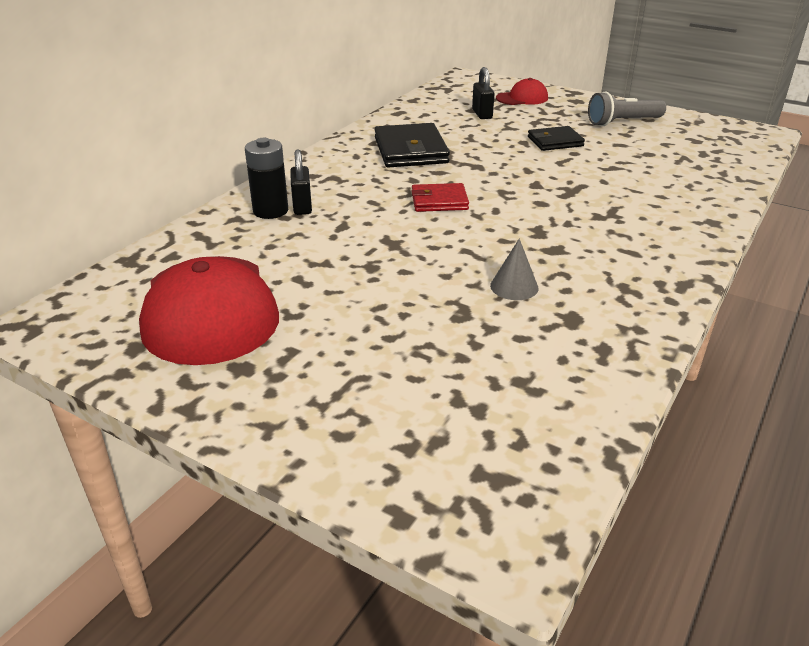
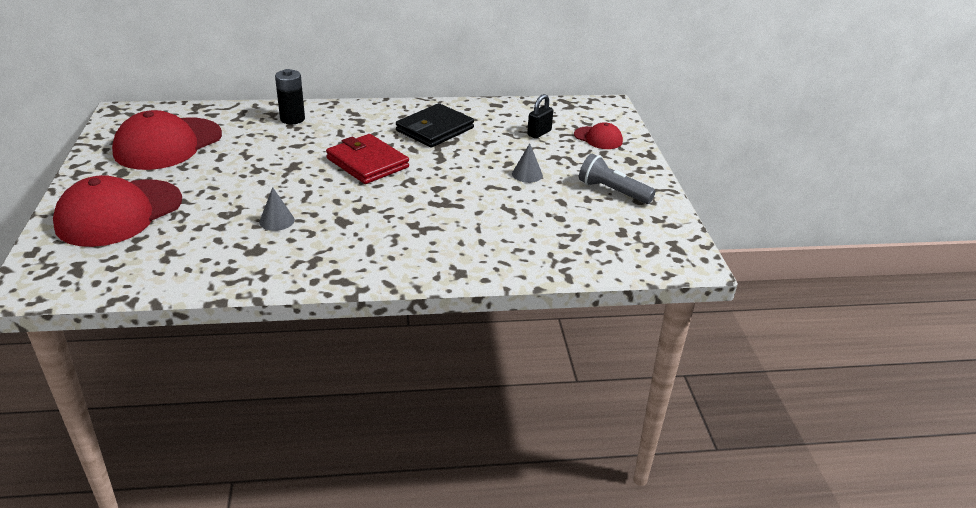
camera: 50 degrees right, 0 degrees up
black padlock [290,149,312,215] -> none
red wallet [412,183,469,212] -> red wallet [326,134,409,184], size x1.64
black wallet [528,126,585,151] -> grey cone [512,143,543,183]
none -> red cap [53,175,182,247]

